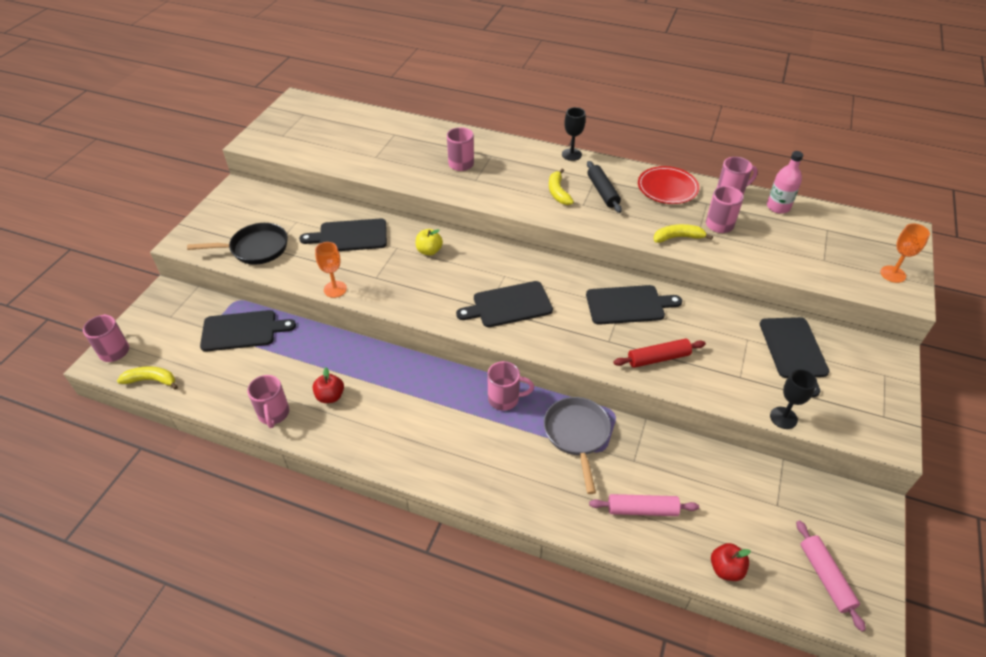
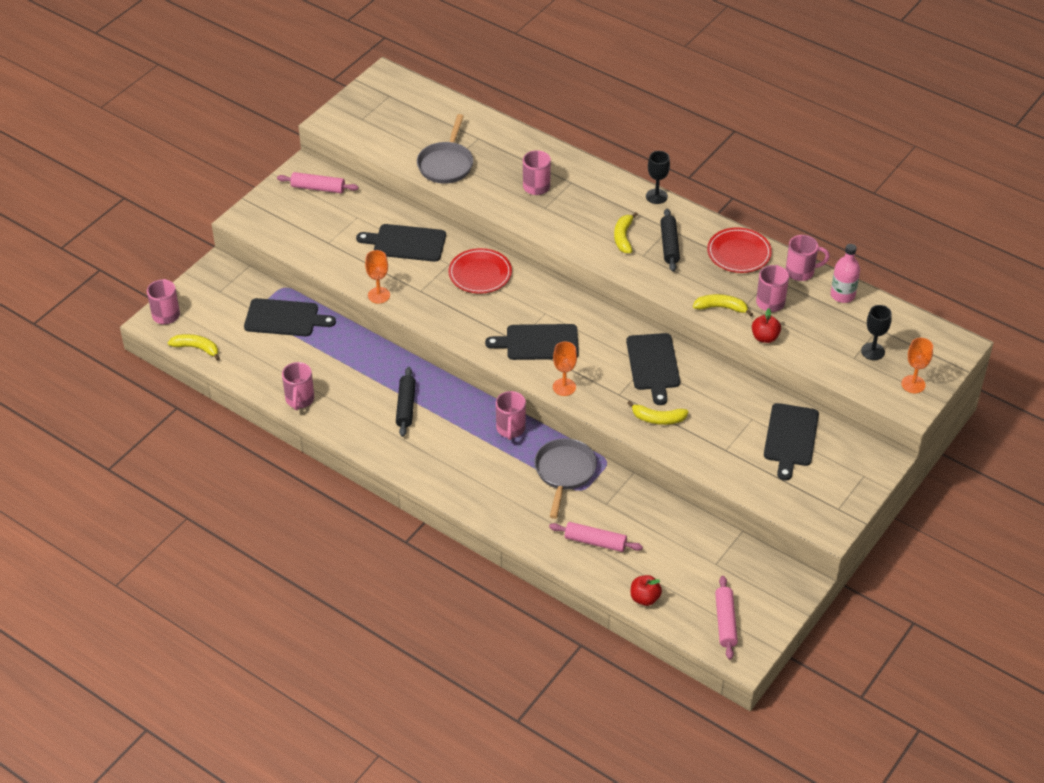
camera: 15 degrees right, 0 degrees up
black pan [187,223,288,265] -> none
red apple [313,367,344,403] -> red apple moved to [752,308,781,343]
yellow apple [416,229,443,256] -> red plate [448,248,512,294]
pink mug [487,361,534,411] -> pink mug turned 75 degrees clockwise [496,391,526,440]
black cutting board [586,285,682,325] -> black cutting board turned 75 degrees clockwise [626,333,680,405]
red rolling pin [613,339,706,368] -> yellow banana [628,401,689,425]
black goblet [770,369,817,429] -> black goblet moved to [861,305,892,360]
none -> pink rolling pin [277,172,359,193]
none -> black rolling pin [396,367,416,437]
none -> grey pan [417,114,473,184]
none -> orange goblet [553,341,577,396]

